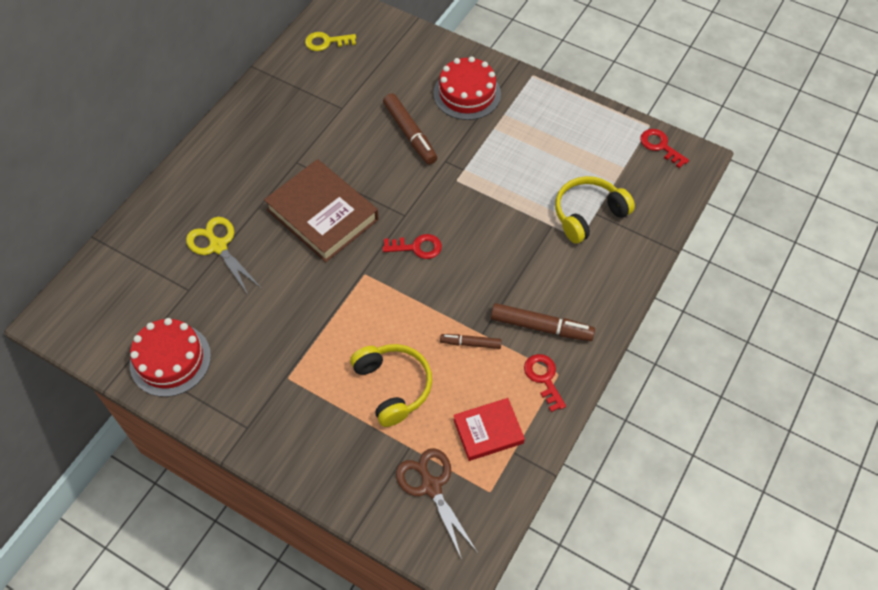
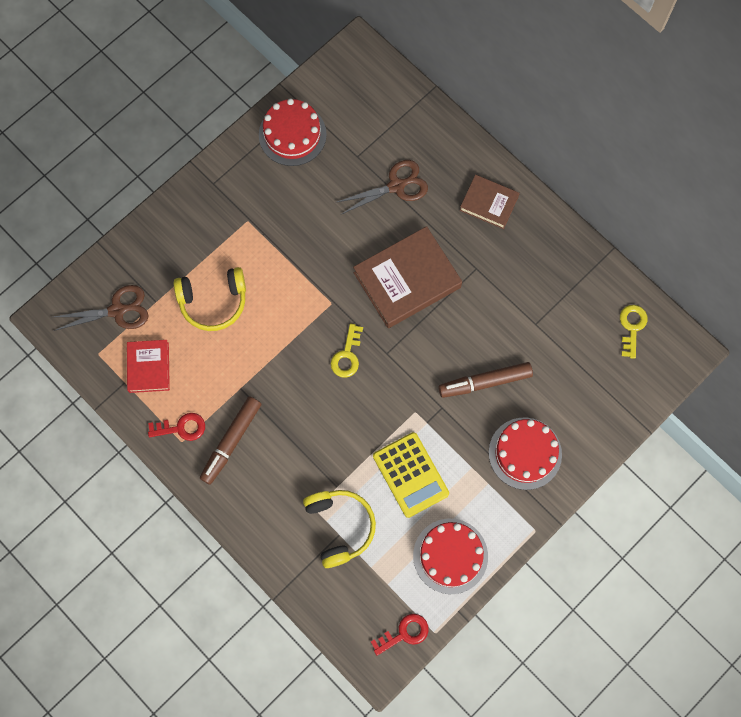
camera: 105 degrees right, 15 degrees up
yellow scissors [186,217,262,294] -> brown scissors [337,160,428,214]
red key [383,234,442,259] -> yellow key [331,323,363,377]
brown marker [440,334,502,349] -> none
none -> yellow calculator [373,432,449,518]
none -> red cake [413,519,488,594]
none -> brown book [460,175,520,229]

